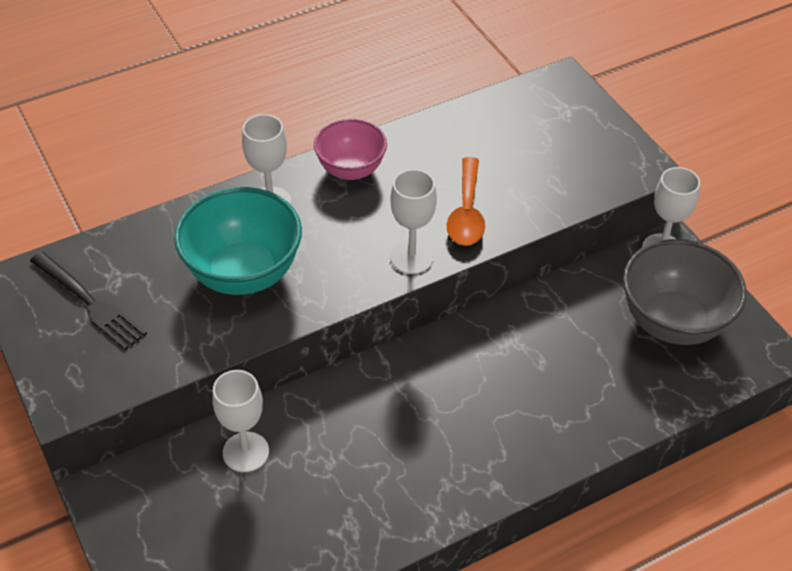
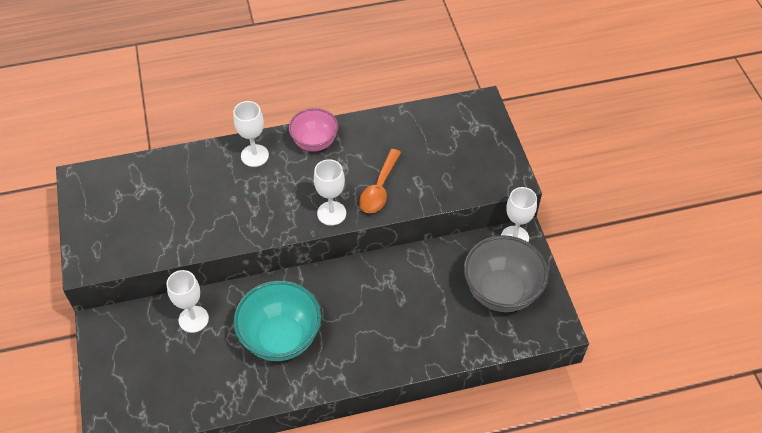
camera: 15 degrees right, 5 degrees up
black fork [30,252,147,350] -> none
turquoise bowl [174,187,302,295] -> turquoise bowl moved to [233,281,321,361]

